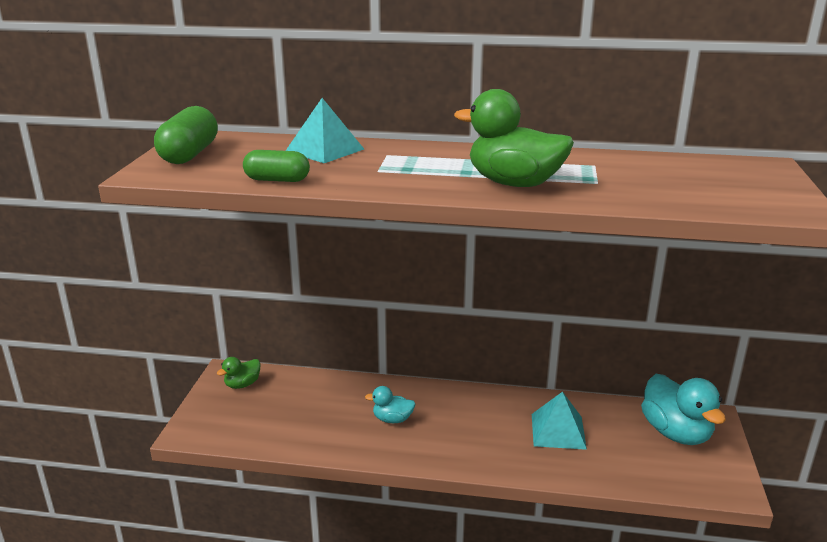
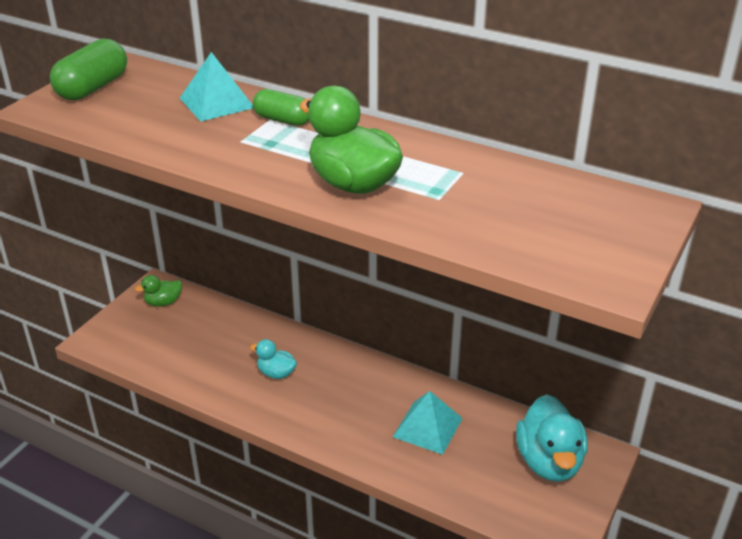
camera: 20 degrees right, 10 degrees up
green capsule [243,150,310,182] -> green capsule moved to [253,89,309,126]

